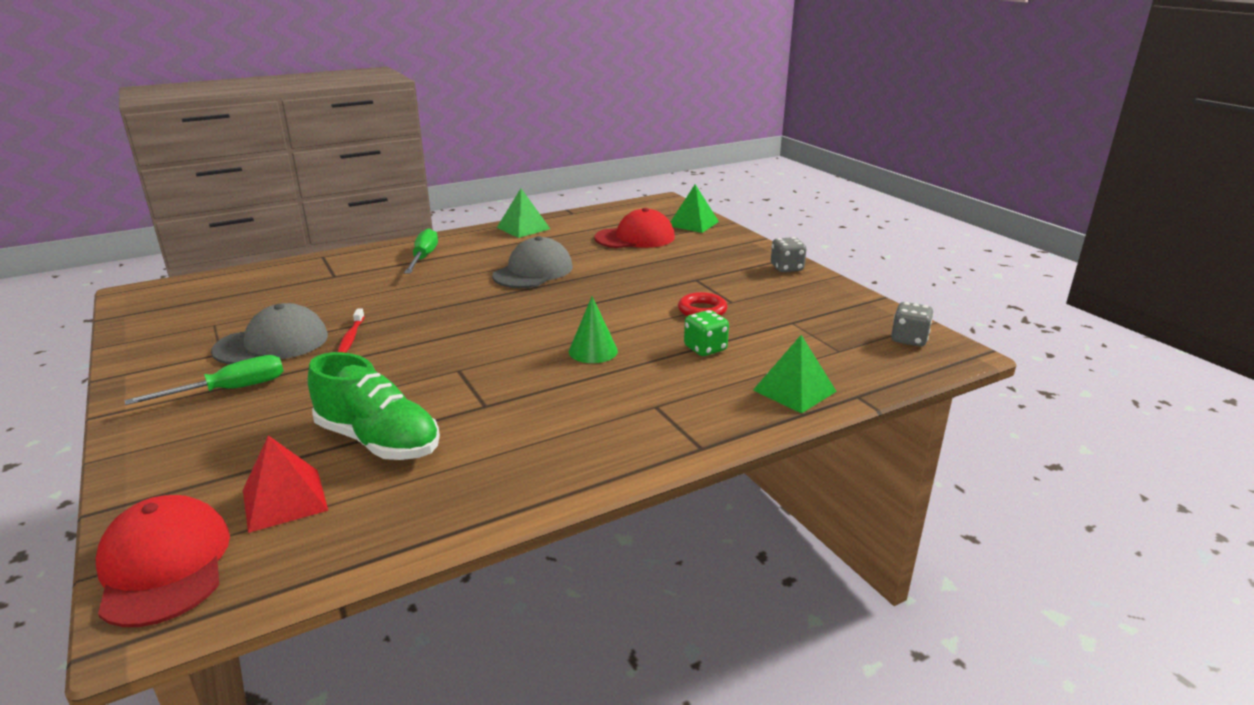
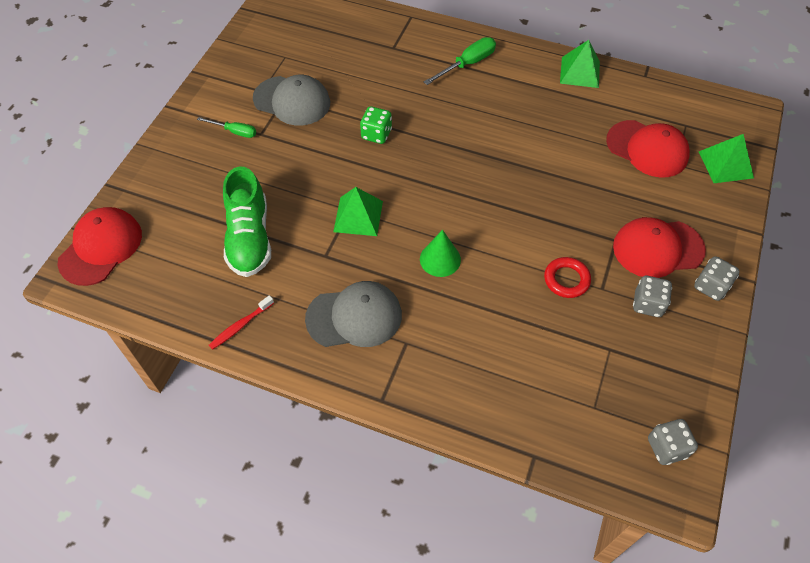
camera: 50 degrees right, 30 degrees up
green screwdriver [125,355,284,405] -> green screwdriver [197,117,256,138], size x0.65
red pyramid [243,435,328,533] -> none
red toothbrush [338,309,365,353] -> red toothbrush moved to [209,295,274,350]
grey cap [492,236,573,288] -> grey cap moved to [305,281,402,347]
green dice [684,310,729,356] -> green dice moved to [360,106,392,144]
green pyramid [753,335,837,414] -> green pyramid moved to [333,187,383,236]
none -> red cap [613,217,706,278]
none -> grey dice [633,276,672,317]

